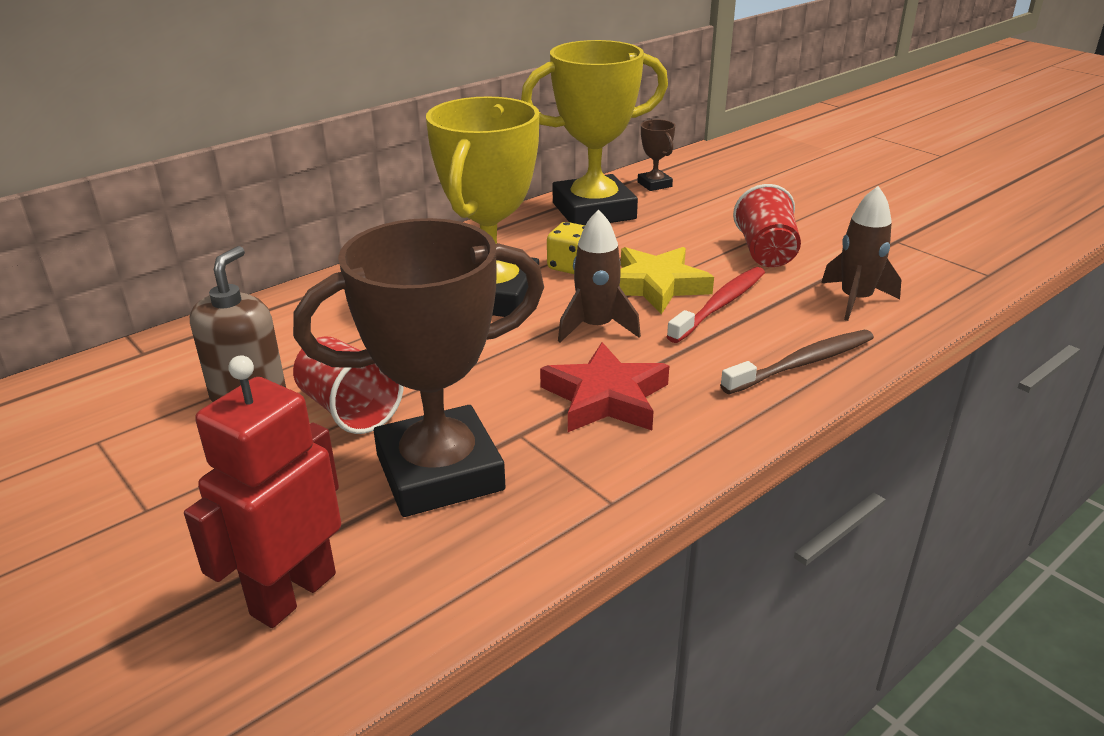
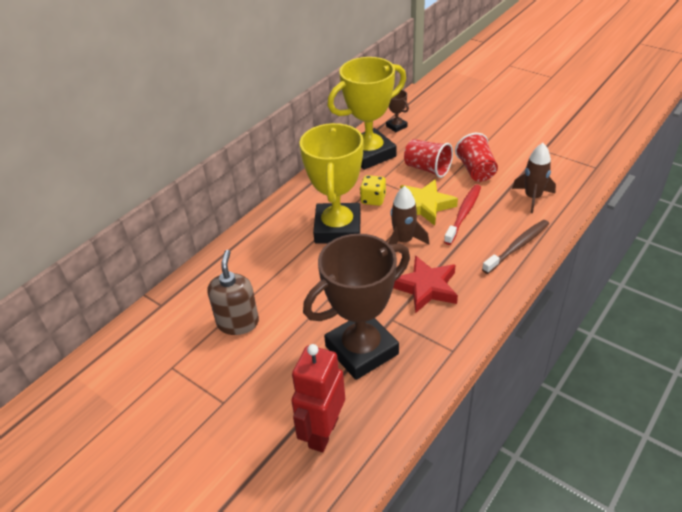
camera: 10 degrees left, 10 degrees up
red cup [293,336,404,434] -> red cup moved to [404,139,453,178]

